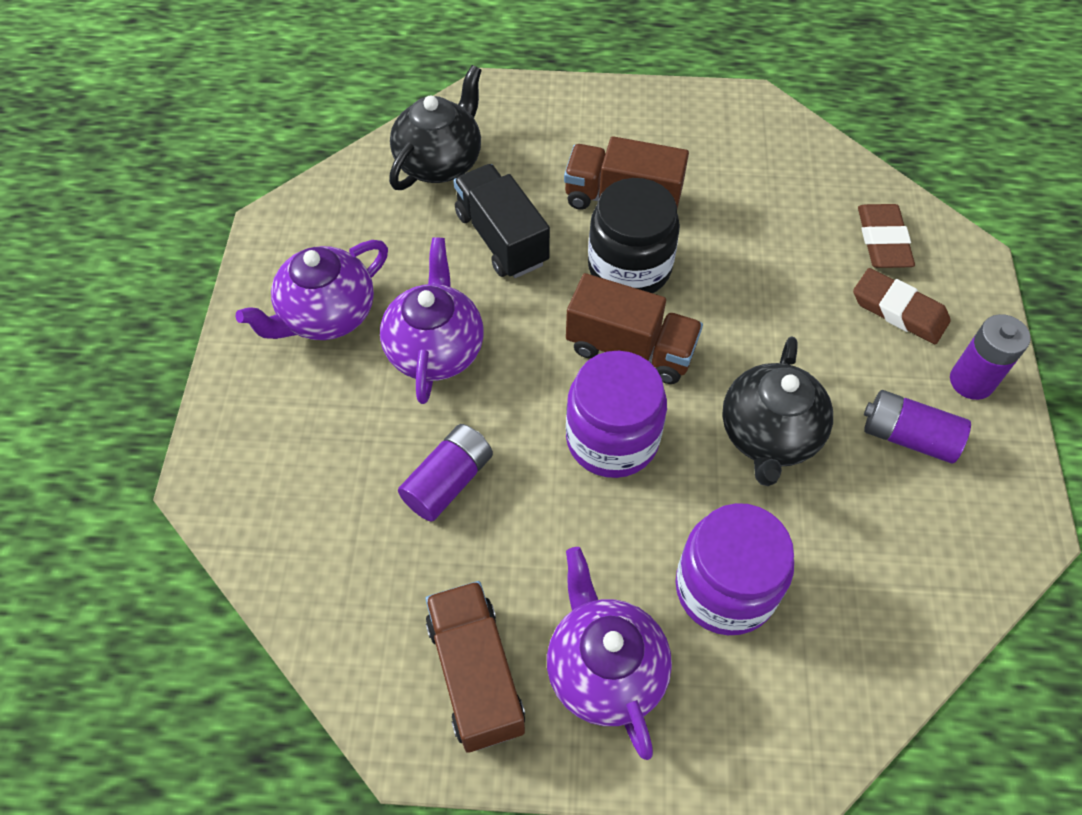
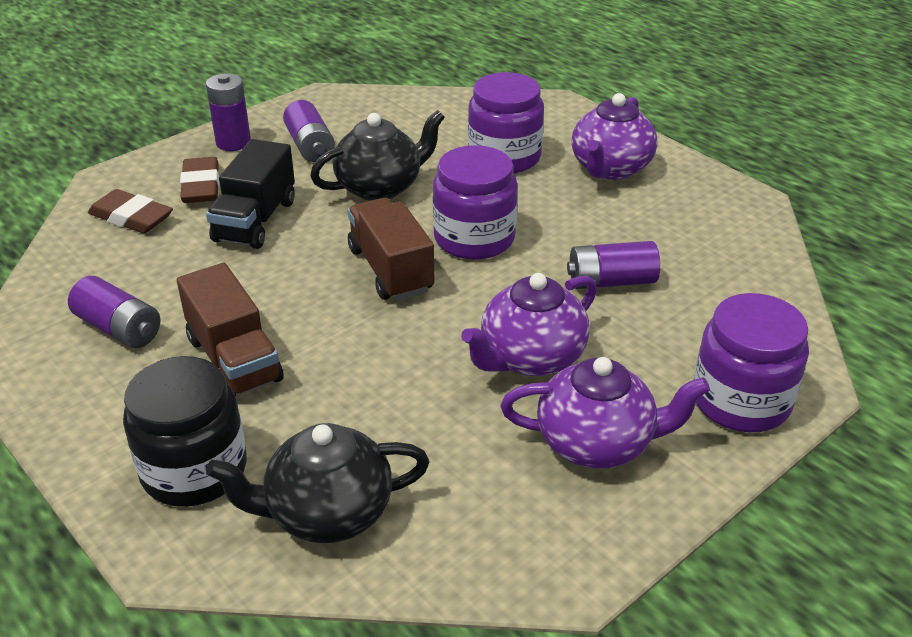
camera: 135 degrees left, 20 degrees down
brown truck [425,581,525,753] -> none
black truck [453,164,550,278] -> black truck moved to [206,139,295,249]
black jar [588,178,680,293] -> black jar moved to [123,356,247,507]
brown eraser [858,204,915,268] -> brown eraser turned 75 degrees clockwise [88,189,173,233]
none -> purple battery [68,276,160,348]
none -> purple jar [694,293,809,432]

